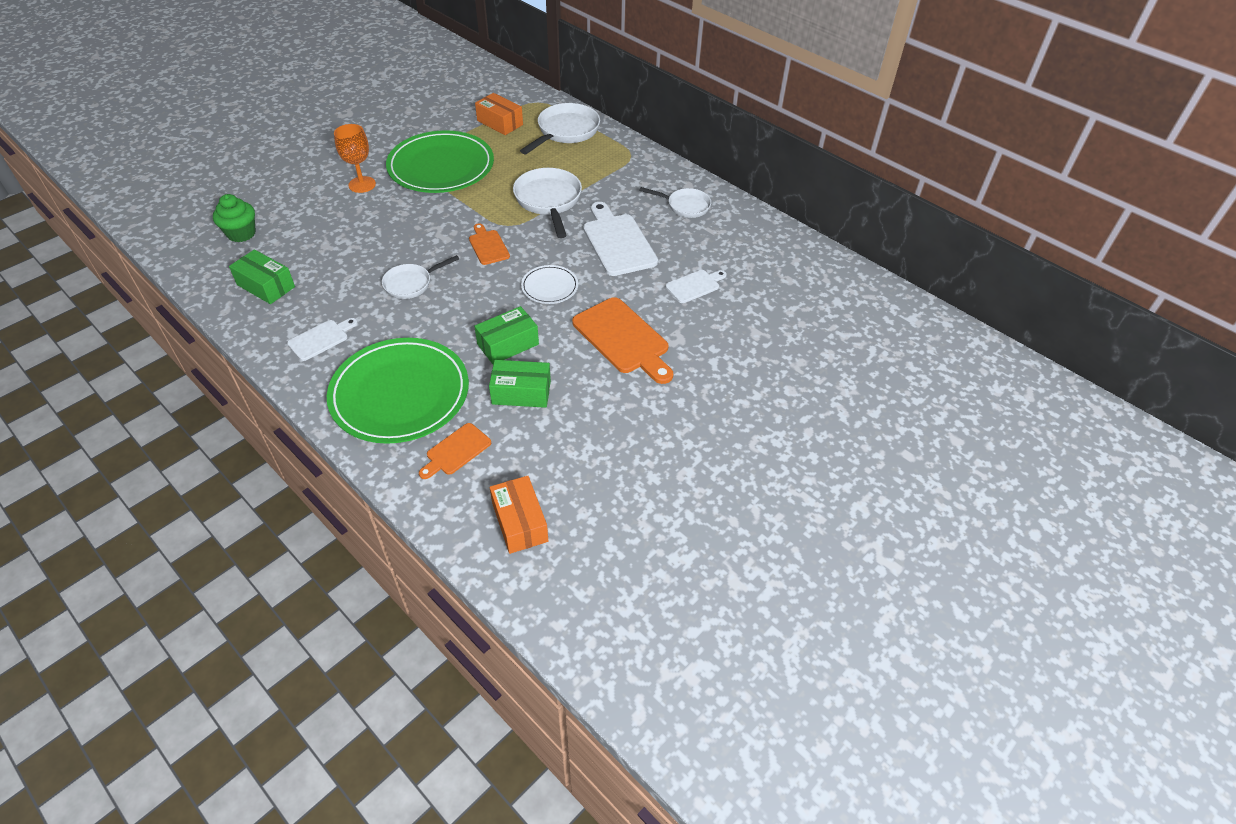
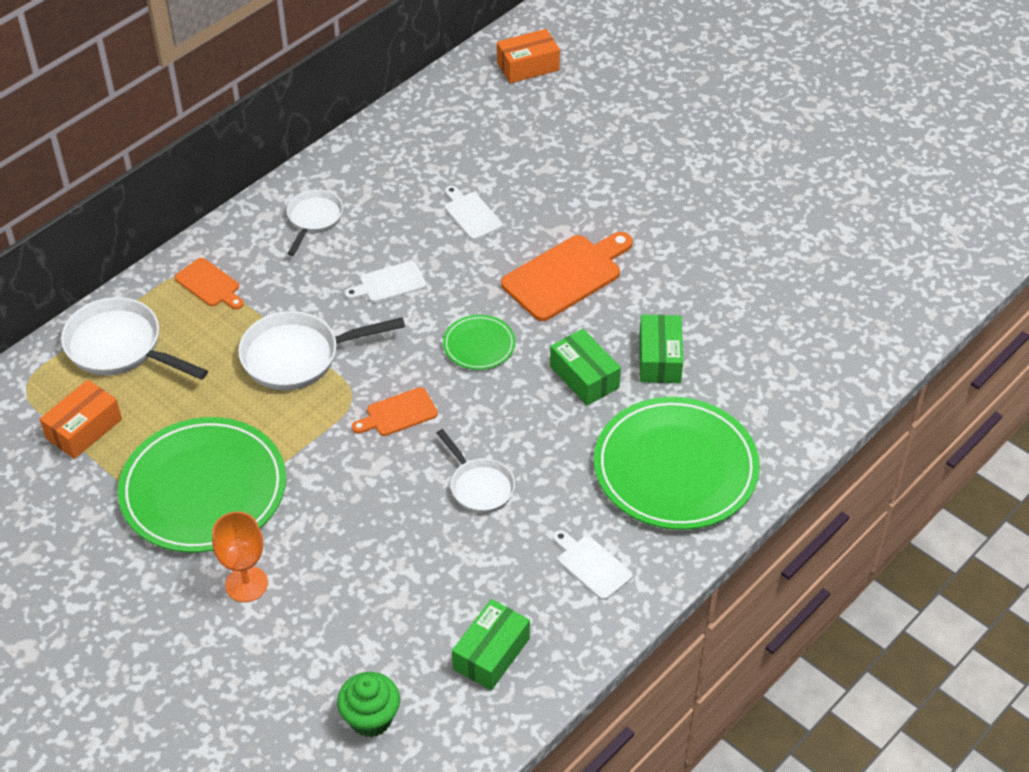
camera: 90 degrees left, 0 degrees up
orange cutting board [419,423,491,479] -> orange cutting board moved to [175,258,244,309]
orange box [490,476,548,554] -> orange box moved to [497,29,560,83]
white plate [521,265,578,304] -> green plate [443,315,515,370]
white cutting board [583,202,658,276] -> white cutting board [345,261,426,303], size x0.55

